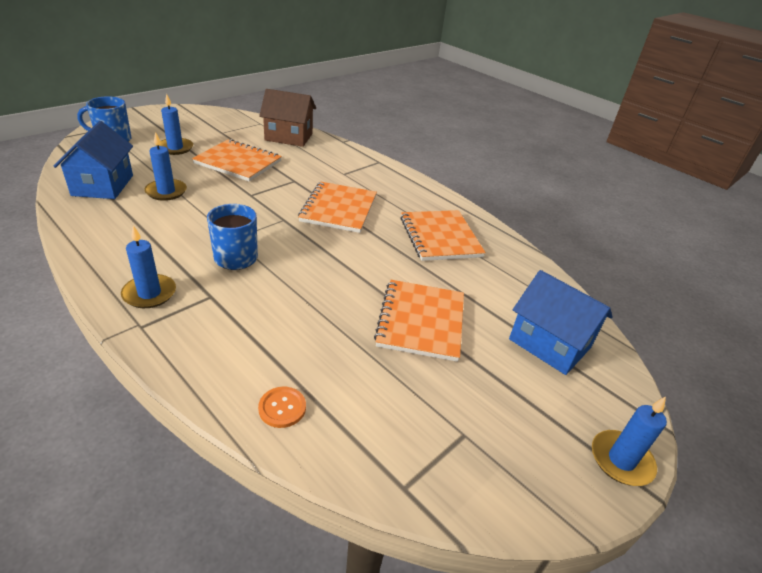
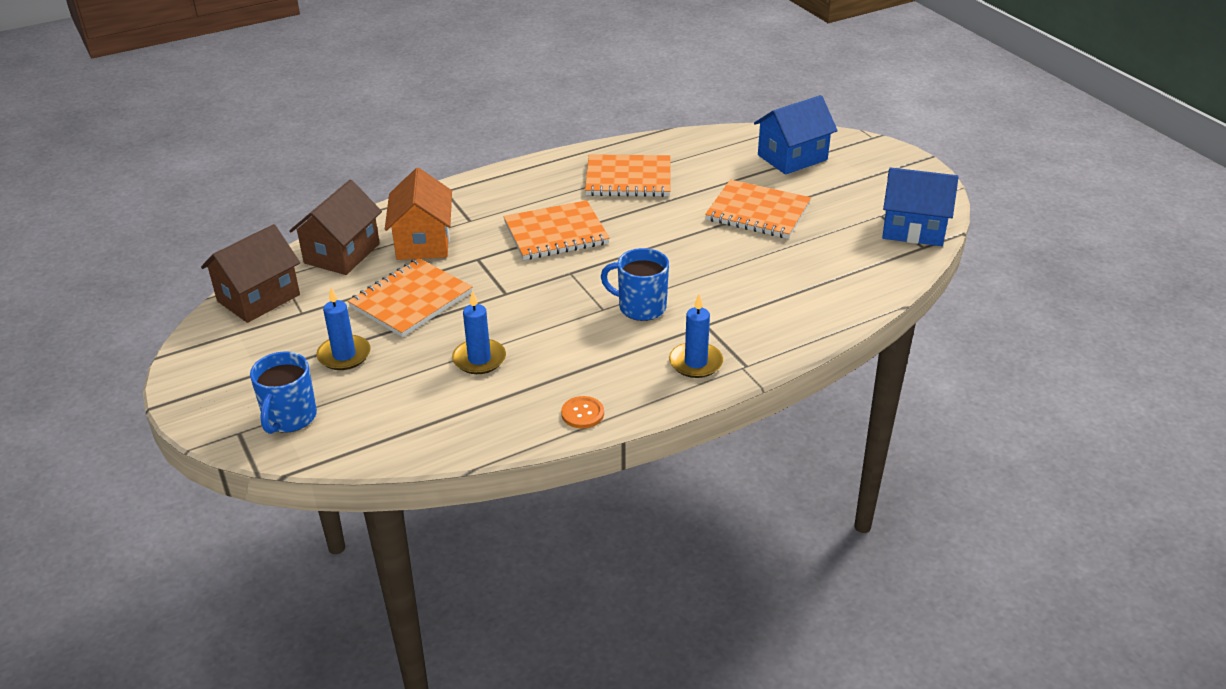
camera: 70 degrees left, 0 degrees up
blue house [53,121,133,199] -> blue house moved to [882,167,959,246]
orange button [258,387,306,428] -> orange button moved to [561,396,604,429]
orange notebook [298,181,377,233] -> orange notebook turned 45 degrees counterclockwise [503,200,610,260]
blue candle [592,396,667,486] -> none
none -> brown house [201,224,300,323]
none -> orange house [385,168,452,260]

